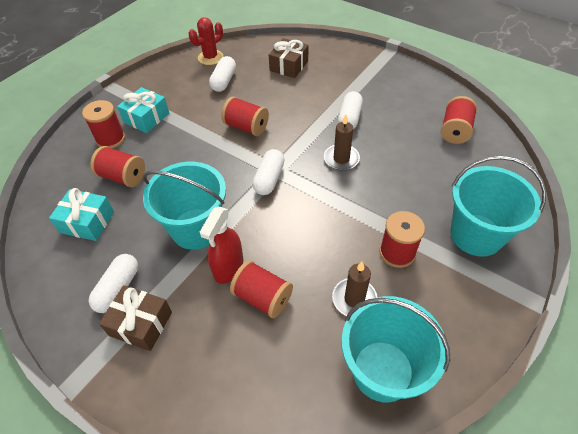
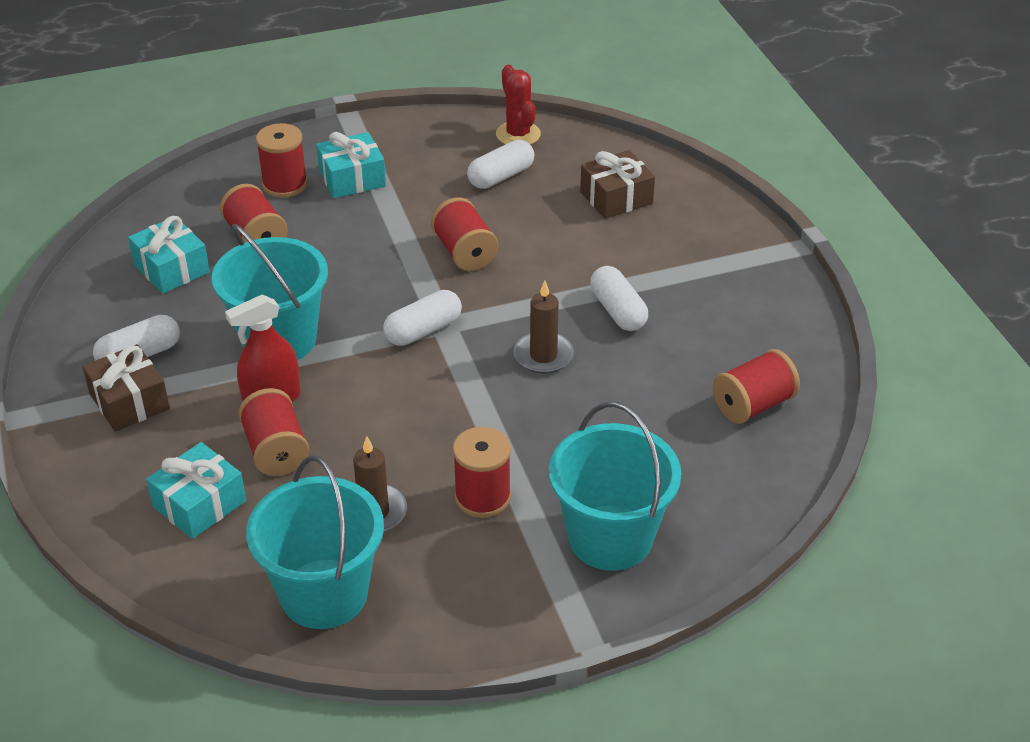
camera: 35 degrees right, 10 degrees down
red cactus [189,17,223,65] -> red cactus turned 75 degrees clockwise [496,65,541,145]
white capsule [338,91,363,129] -> white capsule turned 75 degrees counterclockwise [590,266,648,331]
none -> turquoise gift [146,442,246,539]

